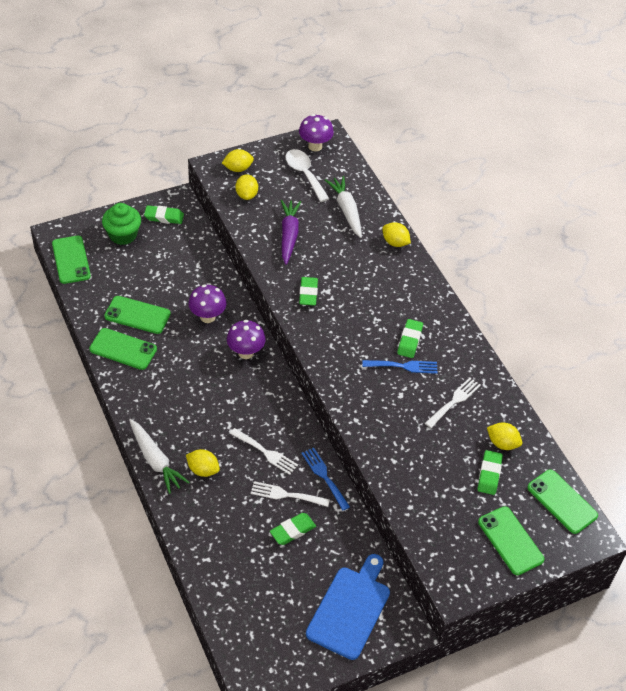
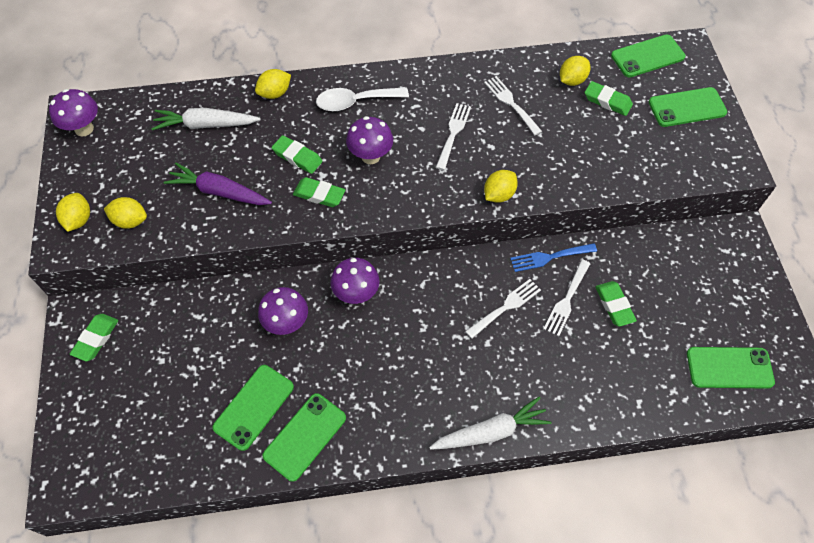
camera: 70 degrees left, 10 degrees up
green phone [52,236,91,284] -> green phone moved to [687,347,775,389]
green cupcake [102,203,141,245] -> none
yellow lemon [186,449,220,477] -> yellow lemon moved to [484,170,518,203]
white spoon [285,149,330,202] -> white spoon moved to [316,87,409,111]
blue cutting board [306,554,390,660] -> none
blue fork [362,360,437,374] -> white fork [436,103,471,170]
green eraser [397,319,423,358] -> green eraser moved to [272,135,323,174]
none -> purple mushroom [346,116,393,164]

